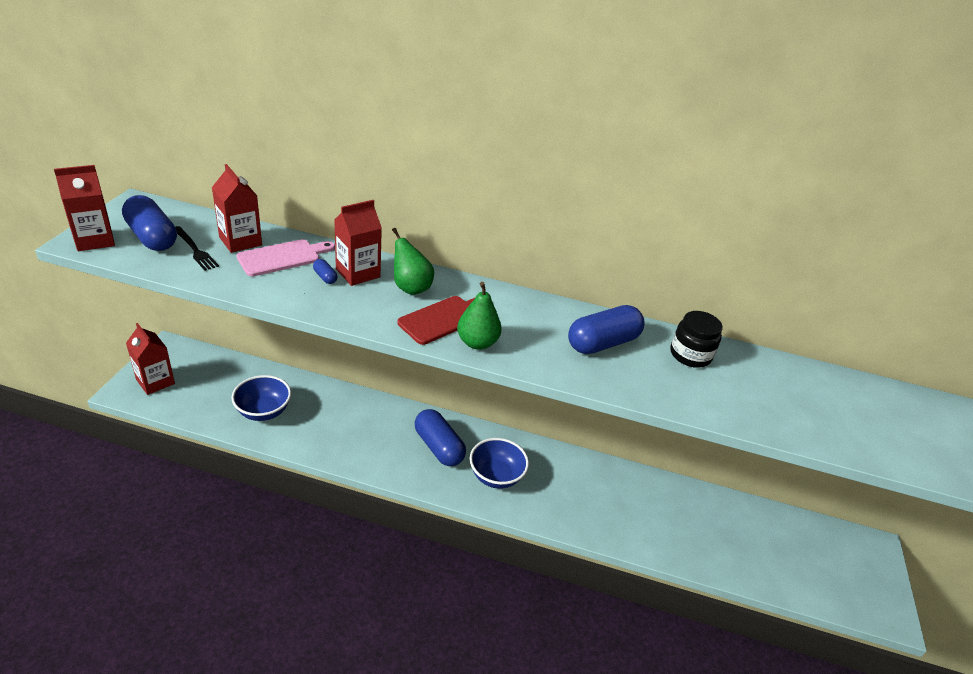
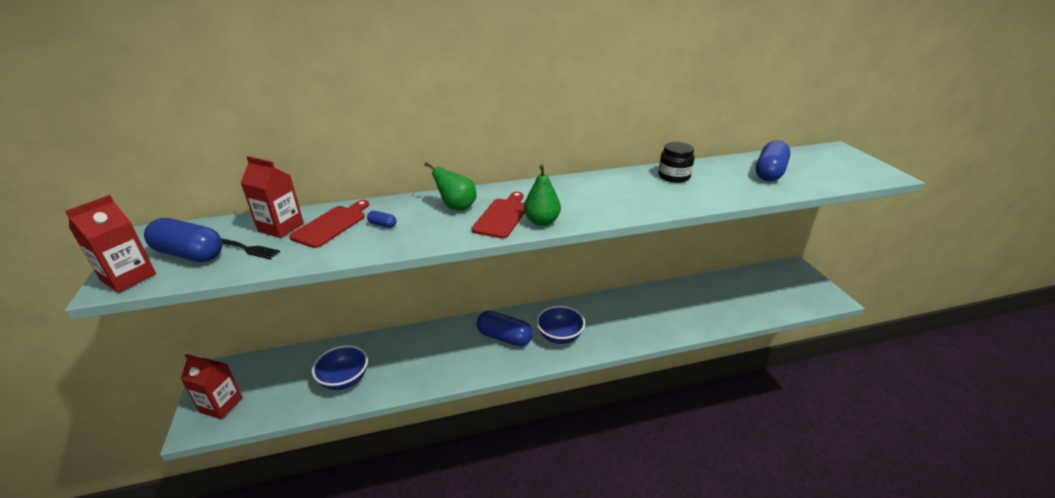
camera: 25 degrees left, 5 degrees down
pink cutting board [237,239,335,277] -> red cutting board [289,200,369,248]
red carton [334,200,382,286] -> none
blue capsule [568,305,645,354] -> blue capsule moved to [756,140,791,181]

